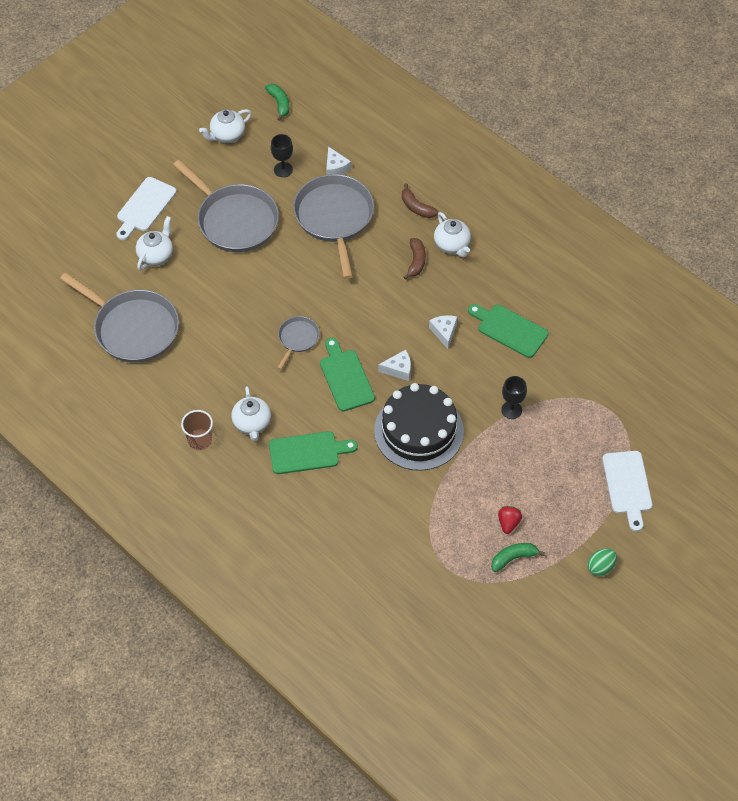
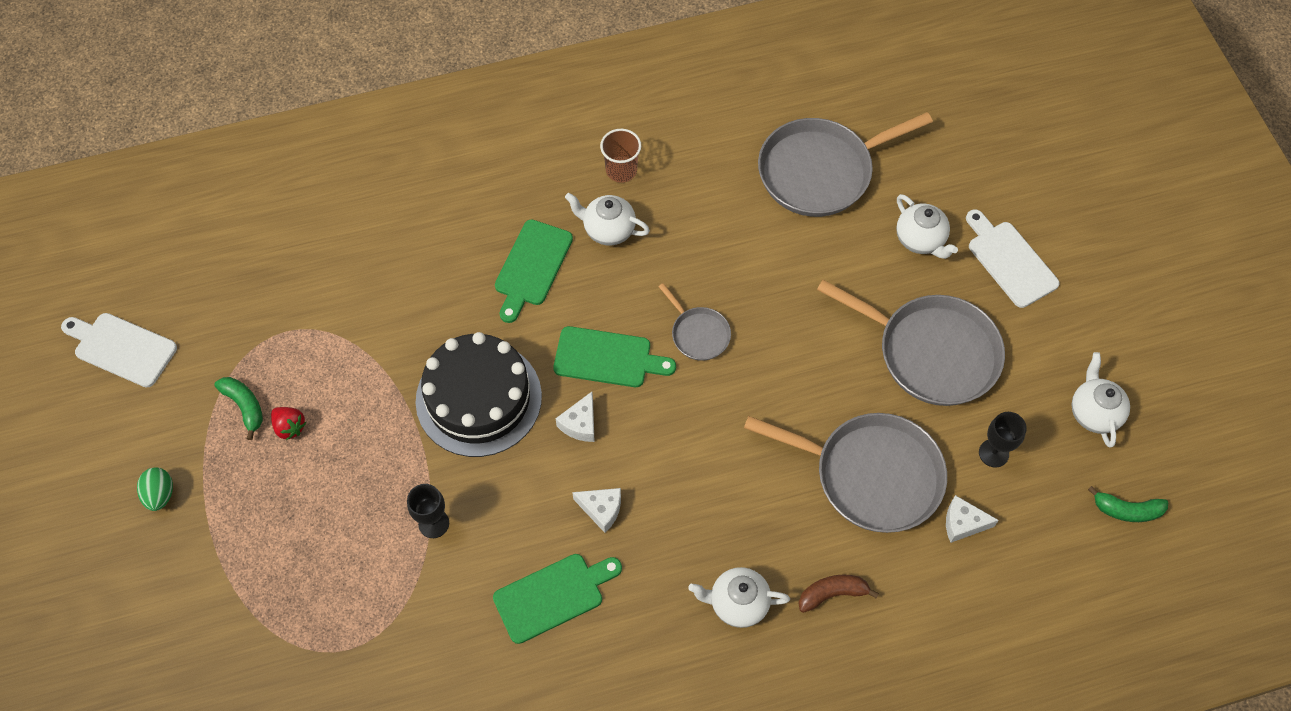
camera: 120 degrees right, 5 degrees up
grey pan [173,160,279,252] -> grey pan turned 135 degrees counterclockwise [817,280,1005,406]
brown banana [404,238,426,280] -> none
green banana [491,543,545,572] -> green banana turned 45 degrees counterclockwise [214,377,263,440]
white cutting board [602,451,652,532] -> white cutting board moved to [61,313,177,388]

